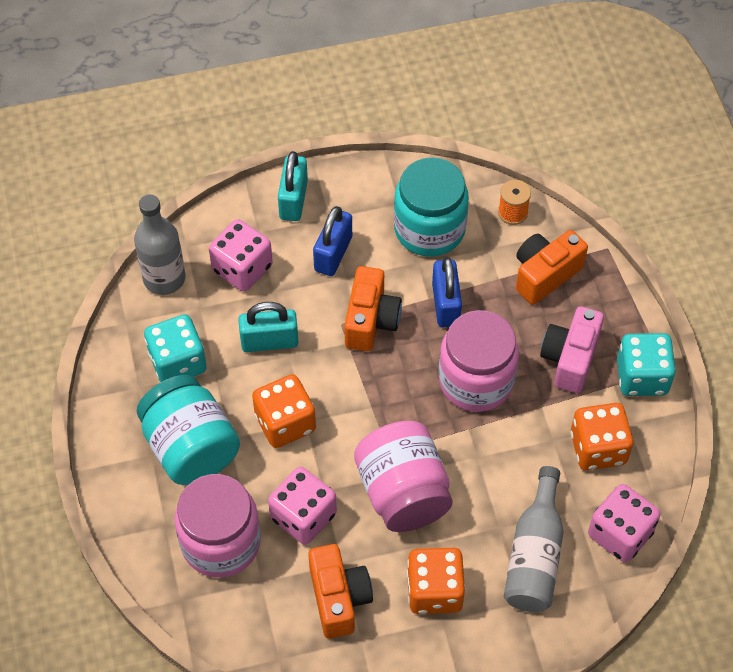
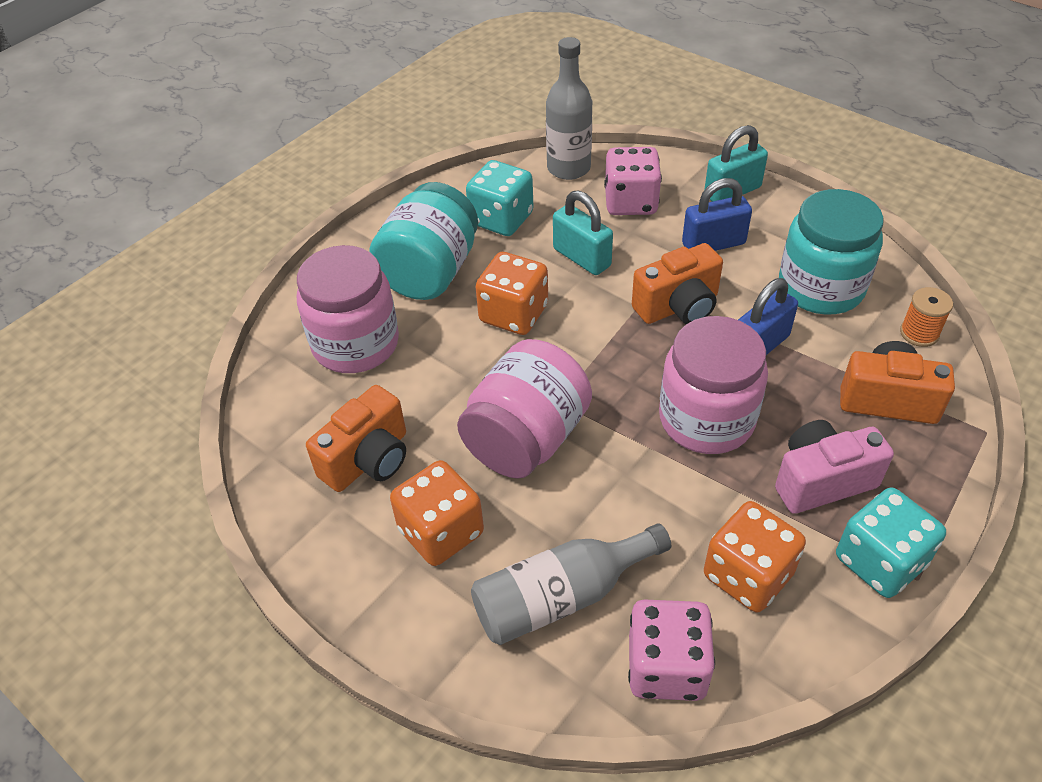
camera: 55 degrees right, 10 degrees down
pink dice [268,467,337,545] -> none

